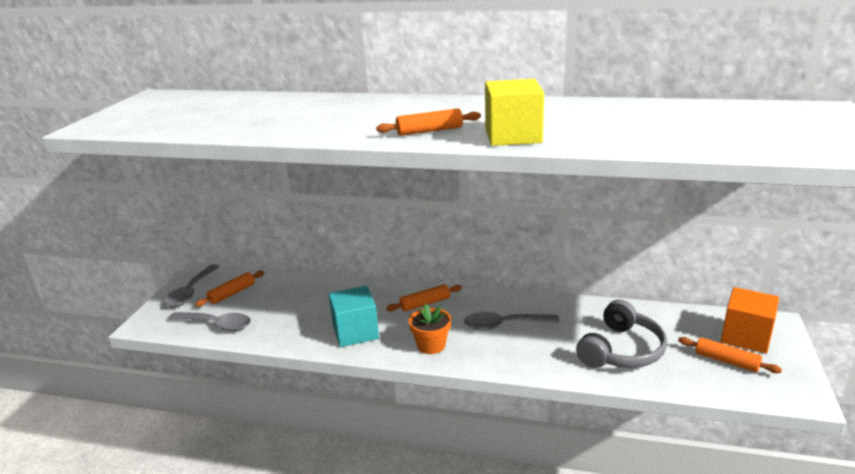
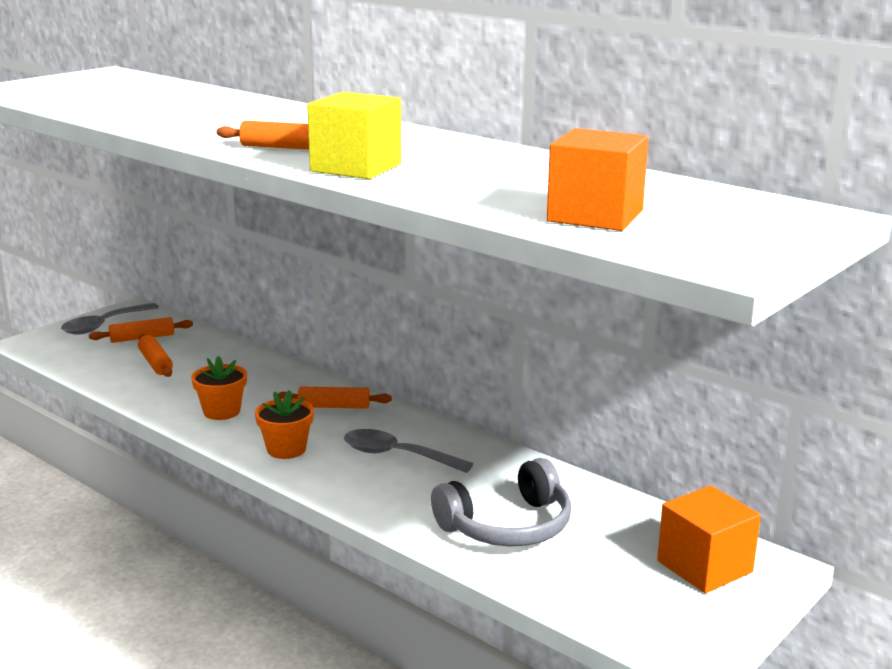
camera: 25 degrees right, 5 degrees down
grey spoon [168,312,251,331] -> none
turquoise cube [329,286,379,347] -> orange flower pot [191,356,247,420]
orange rolling pin [678,337,782,373] -> orange rolling pin moved to [138,334,173,377]
none -> orange cube [547,128,649,231]

